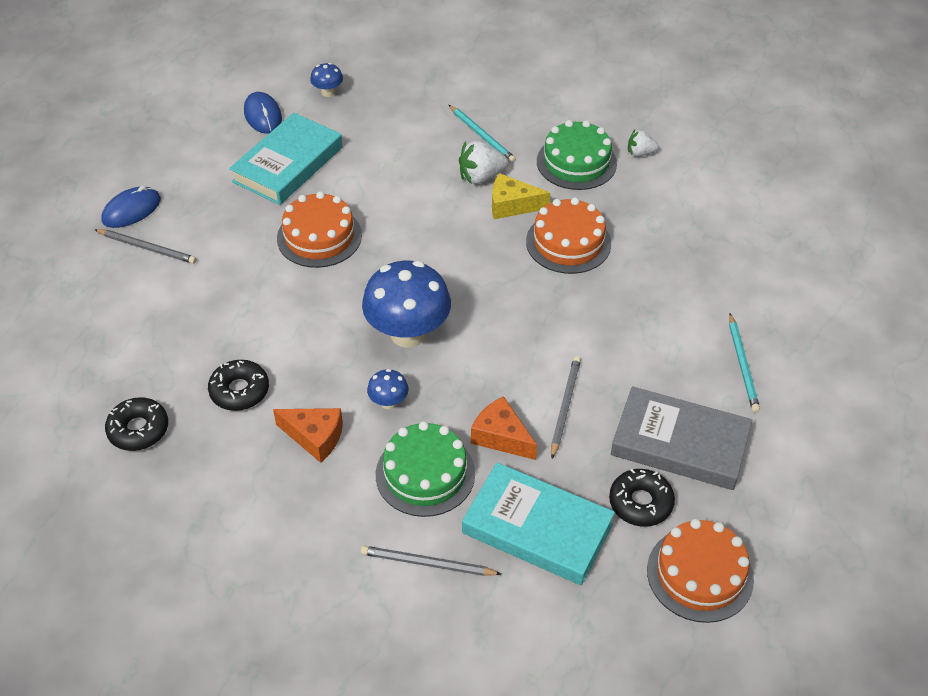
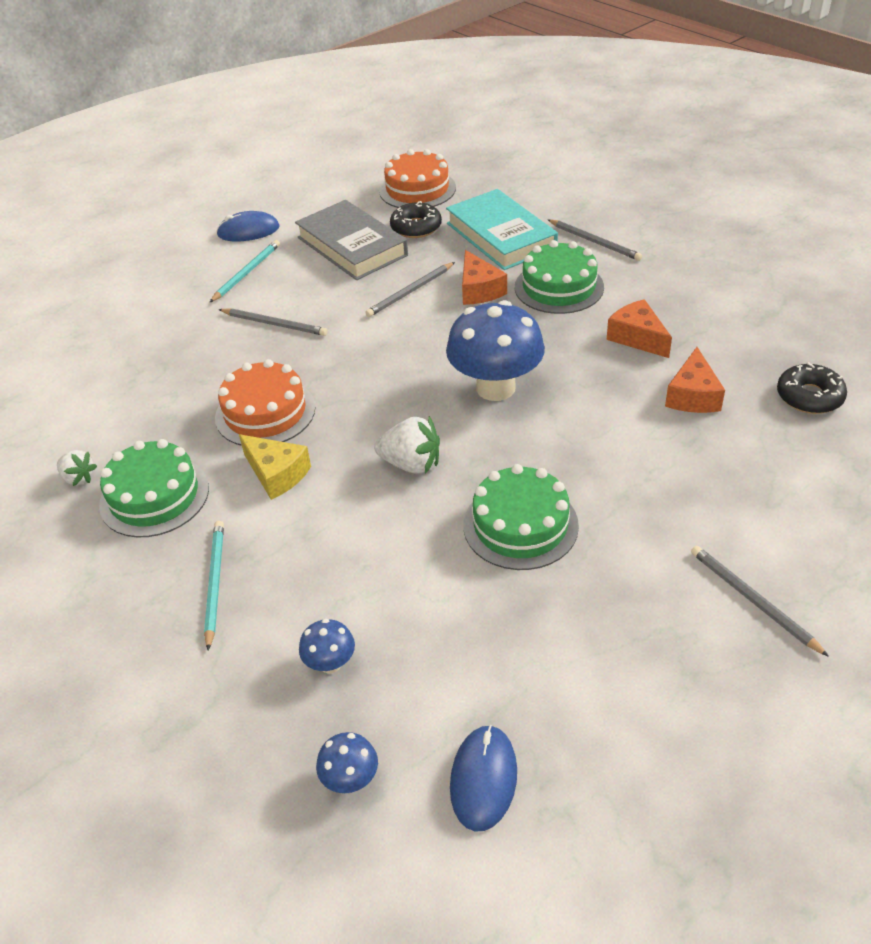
camera: 145 degrees left, 5 degrees down
blue mouse [101,186,161,228] -> blue mouse moved to [216,211,280,242]
black donut [208,360,269,411] -> orange cheese [665,347,725,413]
turquoise book [229,113,343,205] -> none
orange cake [277,191,362,268] -> green cake [463,464,579,570]
blue mushroom [367,369,408,409] -> blue mushroom moved to [299,619,355,673]
white strawberry [459,141,508,184] -> white strawberry moved to [374,416,440,473]
none -> grey pencil [218,308,328,336]

